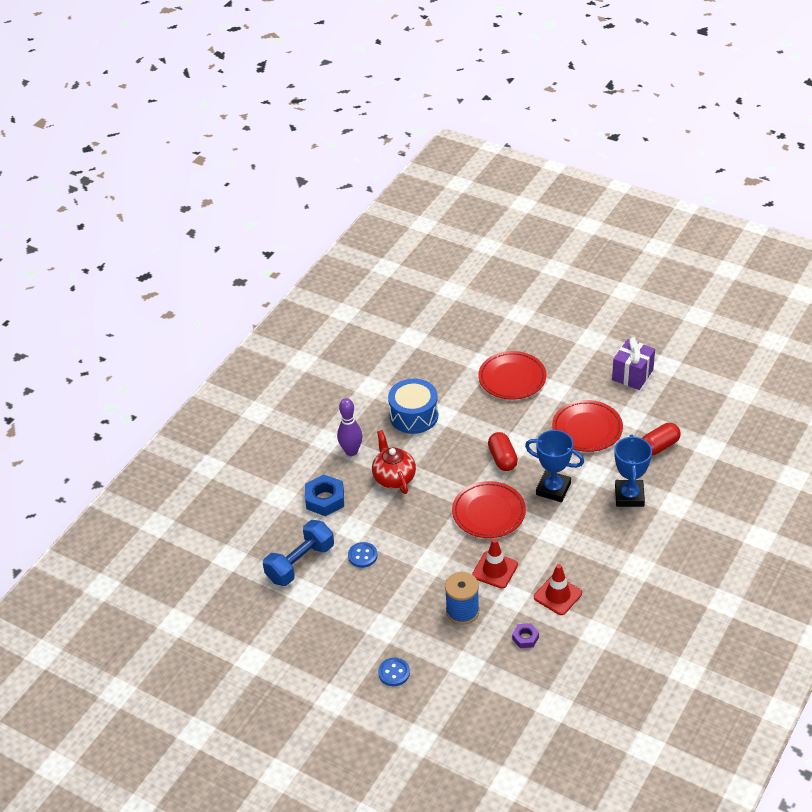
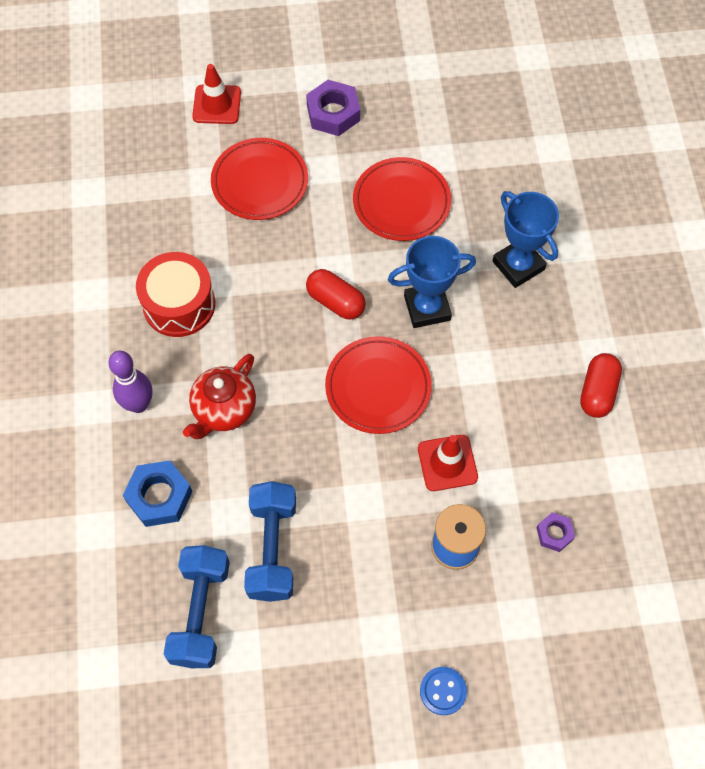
camera: 40 degrees left, 20 degrees up
blue button [348,542,377,568] -> blue dumbbell [244,481,296,602]
red teapot [372,430,416,494] -> red teapot turned 90 degrees counterclockwise [183,354,256,439]
blue drum [388,379,438,434] -> red drum [136,252,215,337]
red traffic cone [534,564,582,615] -> red traffic cone moved to [192,64,241,124]
purple gift [612,337,655,390] -> none
red capsule [642,423,681,455] -> red capsule moved to [580,353,622,418]
none -> purple nut [306,80,360,136]

